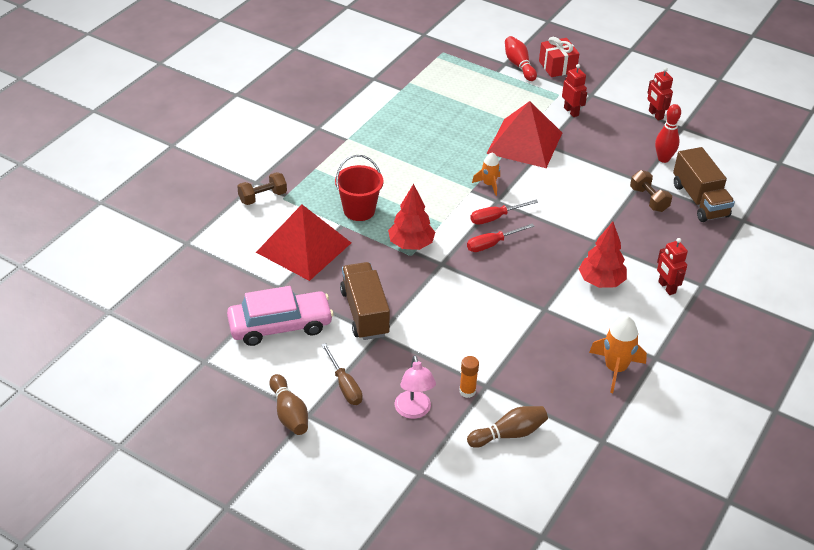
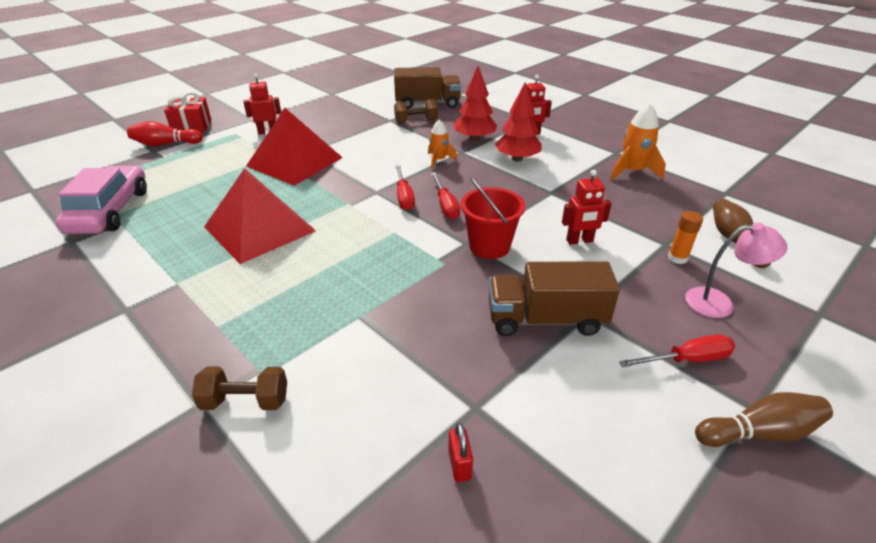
camera: 75 degrees left, 5 degrees down
pink car [227,286,334,346] -> pink car moved to [55,166,147,234]
brown dumbbell [237,172,287,205] -> brown dumbbell turned 75 degrees counterclockwise [192,366,287,410]
red pyramid [256,205,351,281] -> red pyramid moved to [204,168,316,264]
brown screwdriver [321,343,363,405] -> red screwdriver [619,335,735,367]
red bucket [335,155,384,221] -> red bucket moved to [461,178,525,259]
red tree [388,184,435,250] -> red tree moved to [454,66,497,141]
orange rocket [472,152,500,196] -> orange rocket moved to [428,120,457,169]
red robot [647,67,673,121] -> red robot moved to [562,170,612,245]
red bowling pin [655,104,681,163] -> none
none -> red padlock [448,423,473,482]

